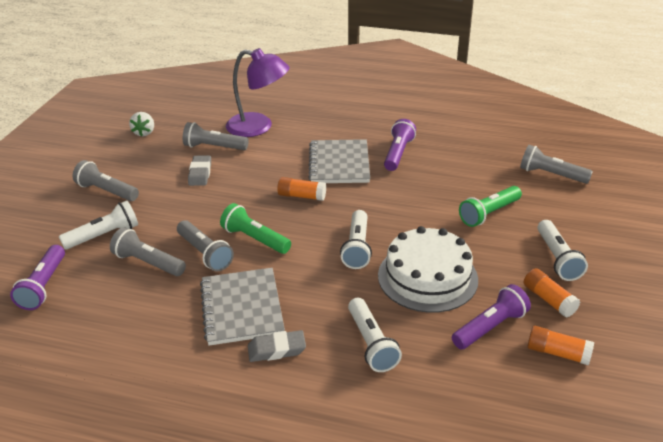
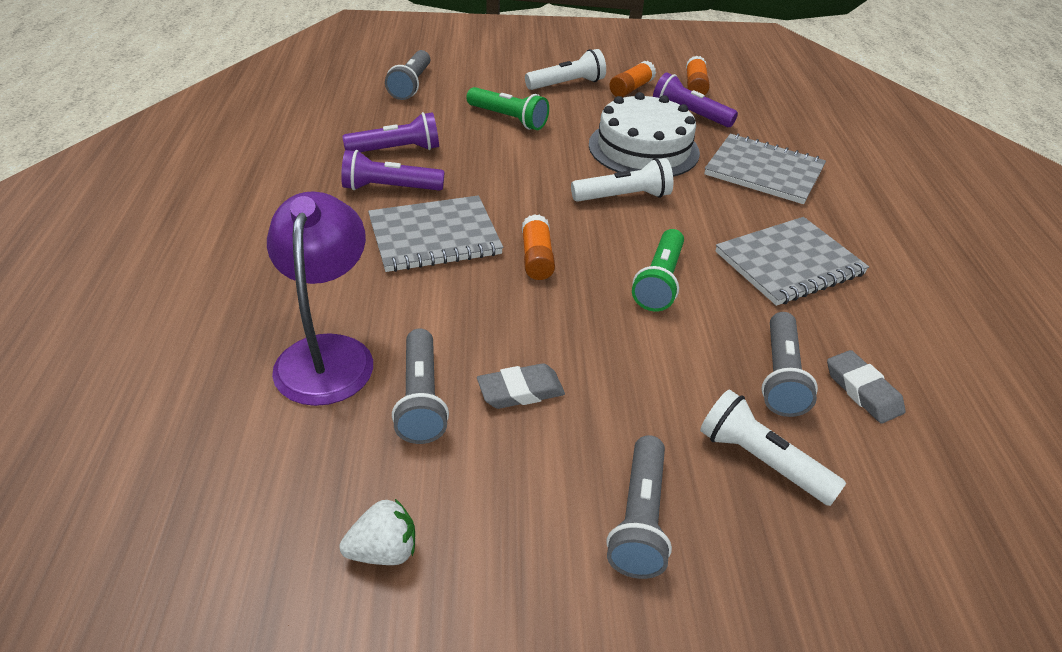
camera: 110 degrees left, 5 degrees up
purple flashlight [10,245,65,310] -> purple flashlight moved to [342,112,439,152]
grey flashlight [177,220,234,271] -> none
grey eraser [248,330,306,362] -> grey eraser moved to [827,350,906,424]
white flashlight [348,298,402,372] -> grey notebook [704,133,826,204]

